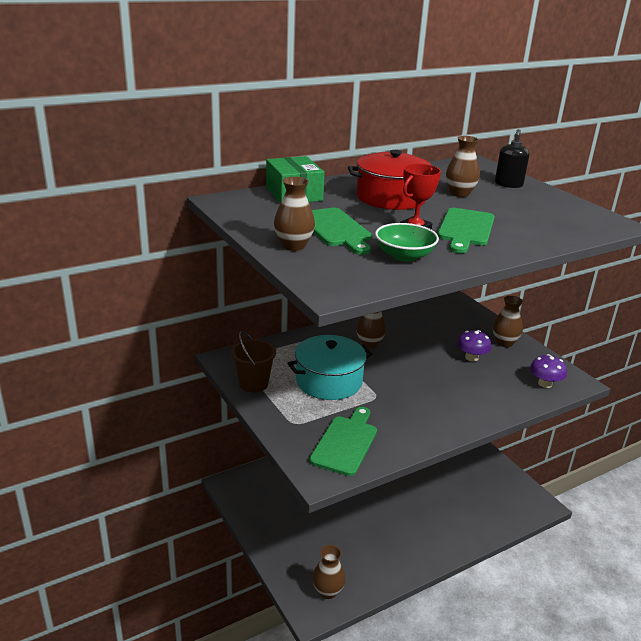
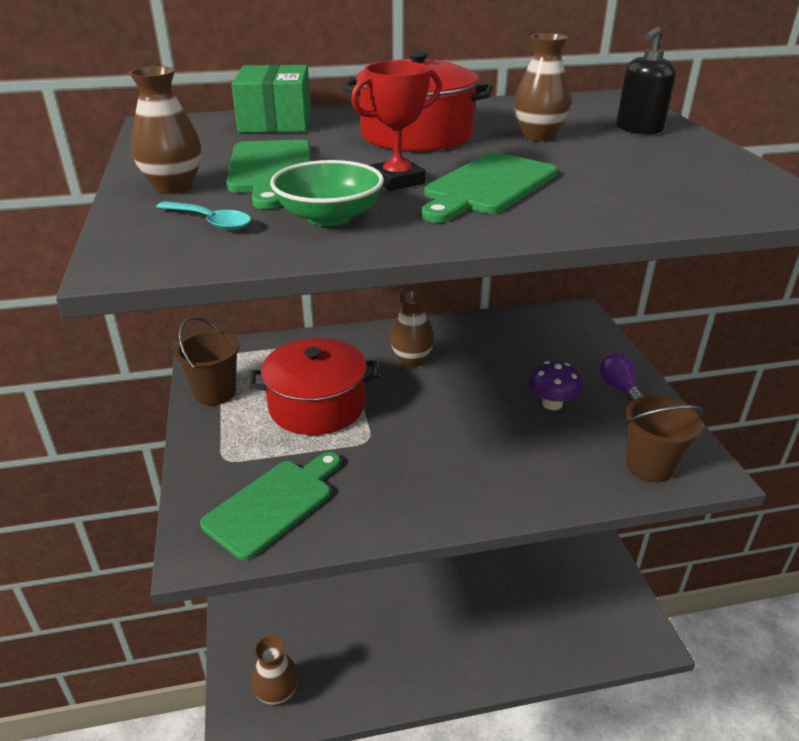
camera: 20 degrees right, 5 degrees up
turquoise pot [287,335,372,400] -> red pot [250,338,379,435]
brown vase [493,296,523,347] -> purple light bulb [599,352,644,402]
purple mushroom [530,354,567,388] -> brown bucket [625,396,704,482]
none -> turquoise spoon [156,201,251,230]

